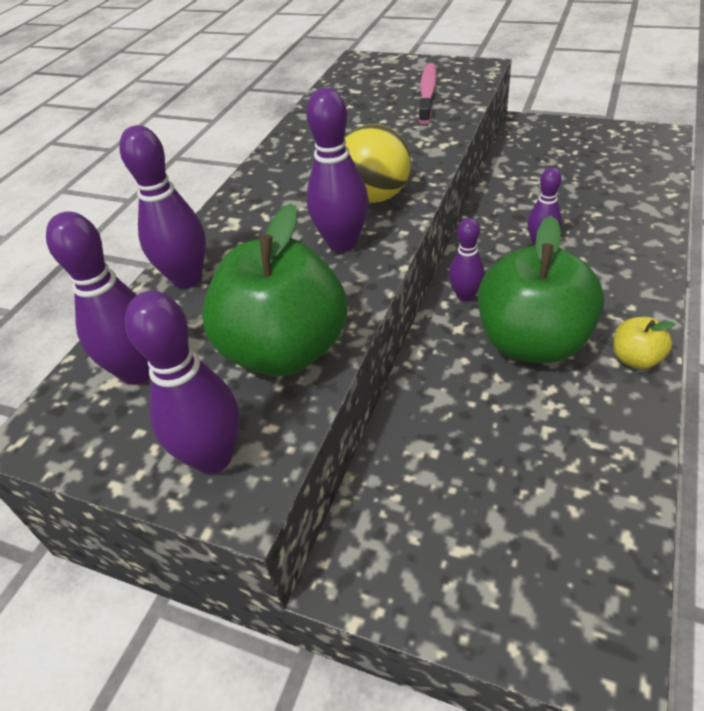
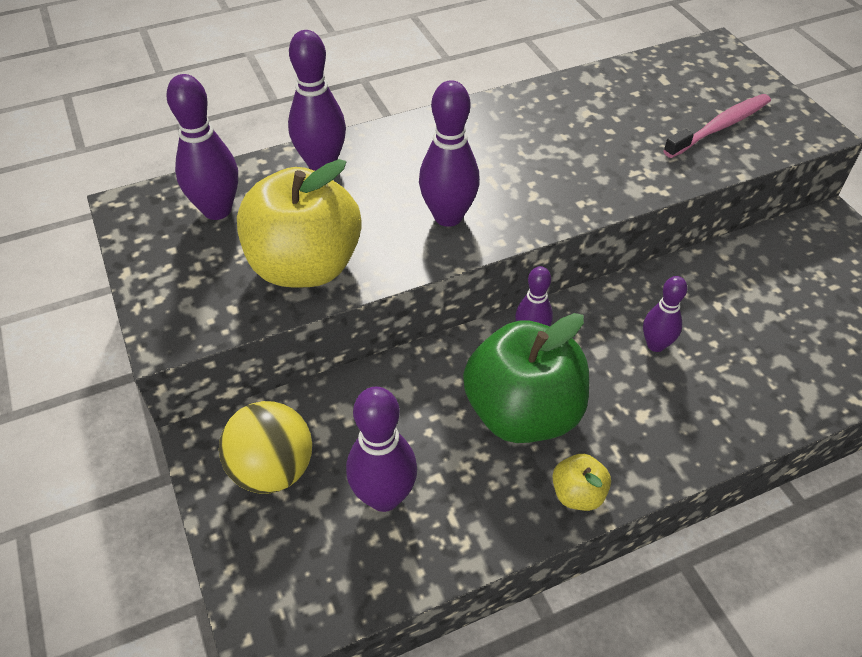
camera: 40 degrees right, 5 degrees up
purple bowling pin [125,291,240,474] -> purple bowling pin moved to [346,387,417,512]
green apple [202,203,347,376] -> yellow apple [237,159,362,287]
yellow ball [345,124,411,203] -> yellow ball moved to [219,401,312,494]

